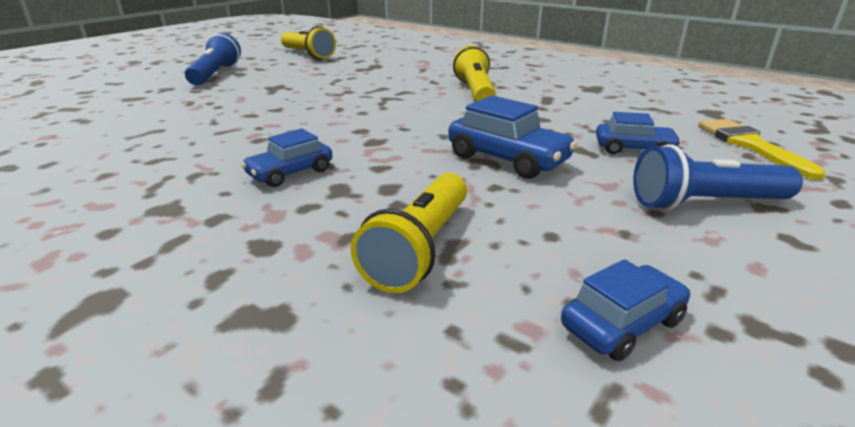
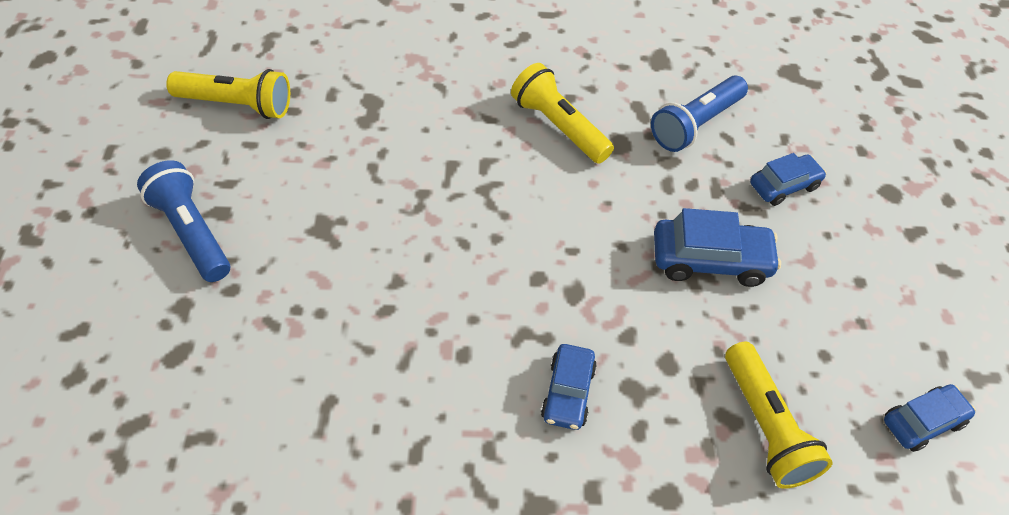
camera: 40 degrees left, 25 degrees up
blue car [561,259,690,361] -> blue car turned 45 degrees clockwise [884,384,976,452]
blue flashlight [633,144,803,211] -> blue flashlight moved to [651,75,748,152]
yellow brush [698,119,825,180] -> none

